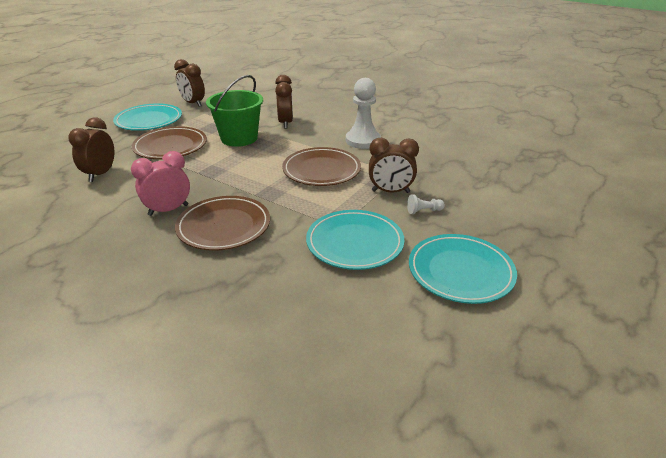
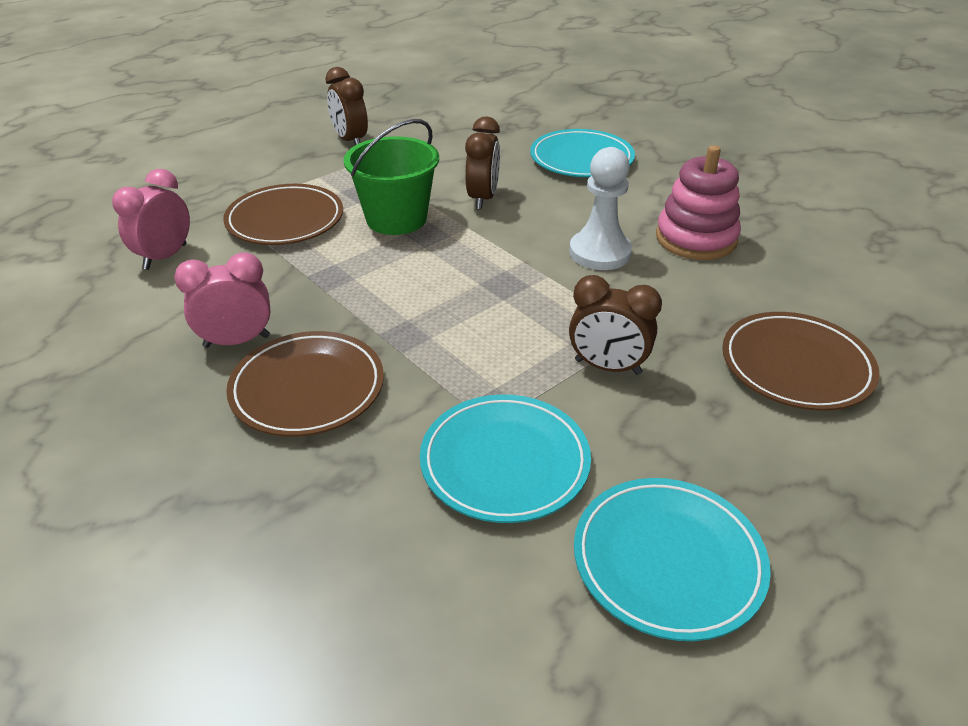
camera: 15 degrees right, 5 degrees up
brown clock [68,118,115,182] -> pink clock [112,169,190,270]
turquoise plate [113,103,182,131] -> turquoise plate moved to [530,129,635,177]
brown plate [282,147,361,186] -> brown plate moved to [722,312,880,411]
white pawn [407,194,445,214] -> none
none -> pink stacking toy [656,145,741,260]

